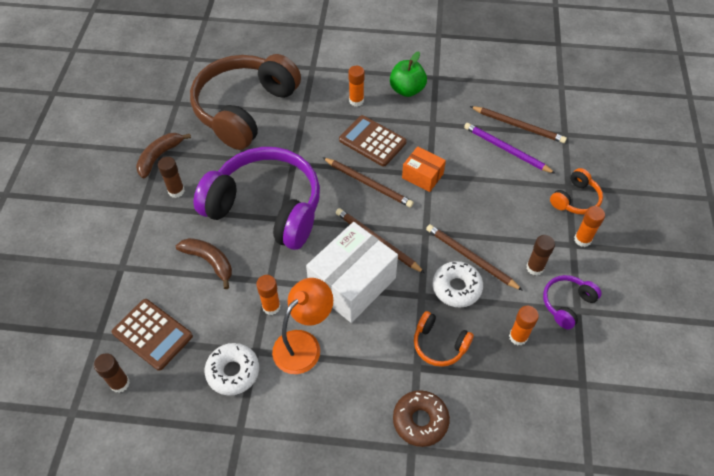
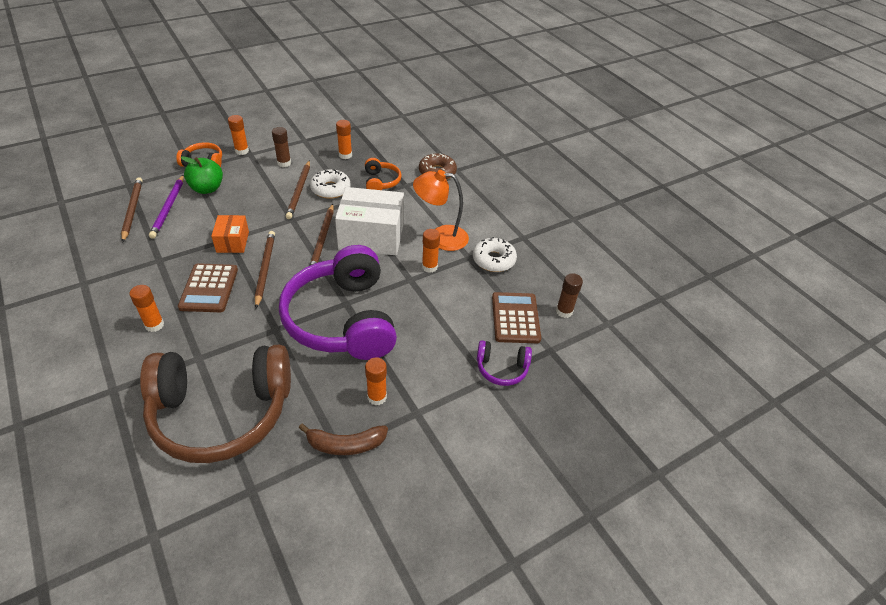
camera: 130 degrees left, 10 degrees down
brown glue stick [158,157,185,198] -> orange glue stick [365,357,387,405]
brown banana [176,238,232,289] -> none
green apple [390,51,427,97] -> green apple moved to [181,156,223,194]
purple headphones [543,275,602,330] -> purple headphones moved to [477,340,532,386]

